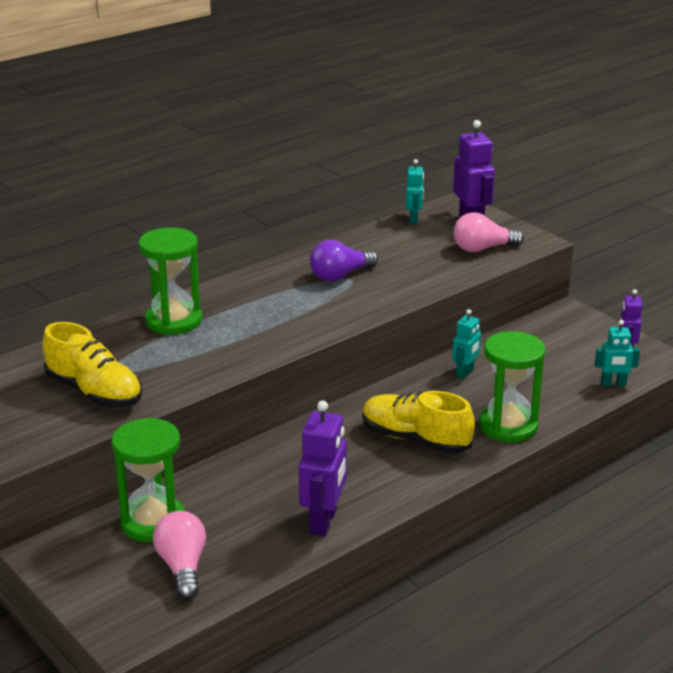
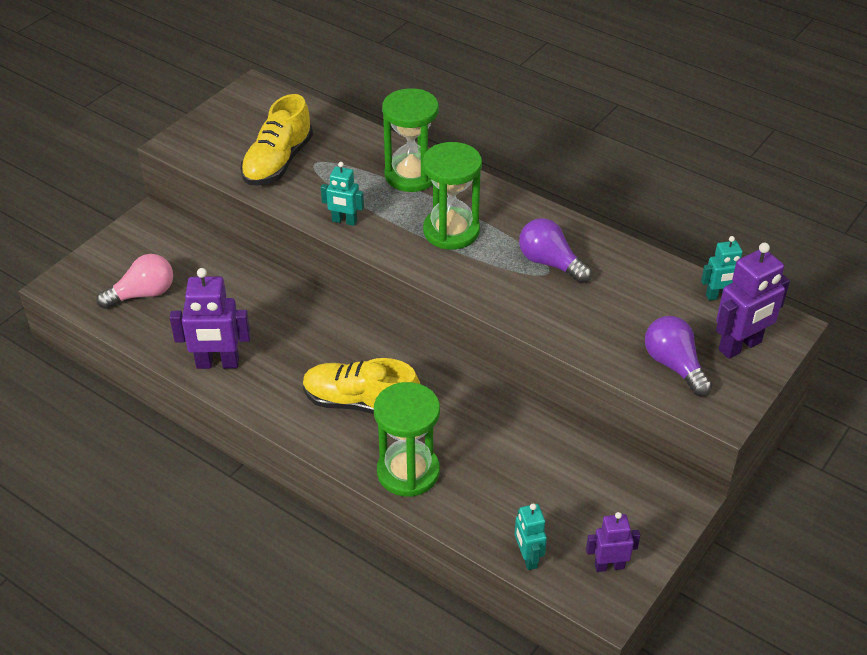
camera: 75 degrees right, 15 degrees up
green hourglass [111,418,185,542] -> green hourglass moved to [423,142,482,249]
yellow shoe [362,391,475,454] -> yellow shoe turned 90 degrees counterclockwise [303,358,420,414]
turquoise robot [452,309,481,379] -> turquoise robot moved to [321,162,364,226]
pink light bulb [454,212,524,252] -> purple light bulb [645,316,712,396]

